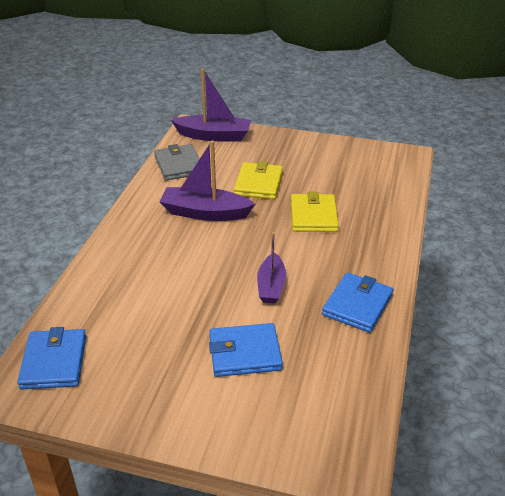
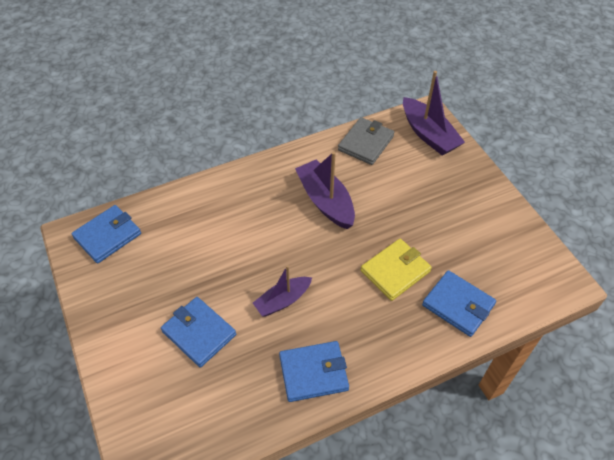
camera: 50 degrees right, 15 degrees up
yellow wallet [234,161,283,199] -> none
none -> blue wallet [422,270,496,337]

